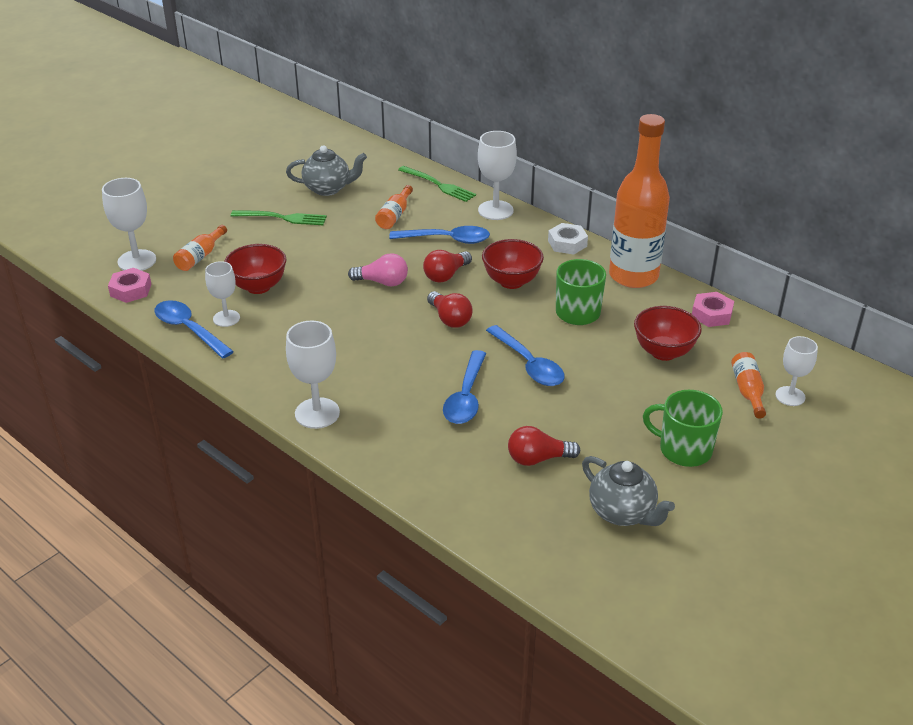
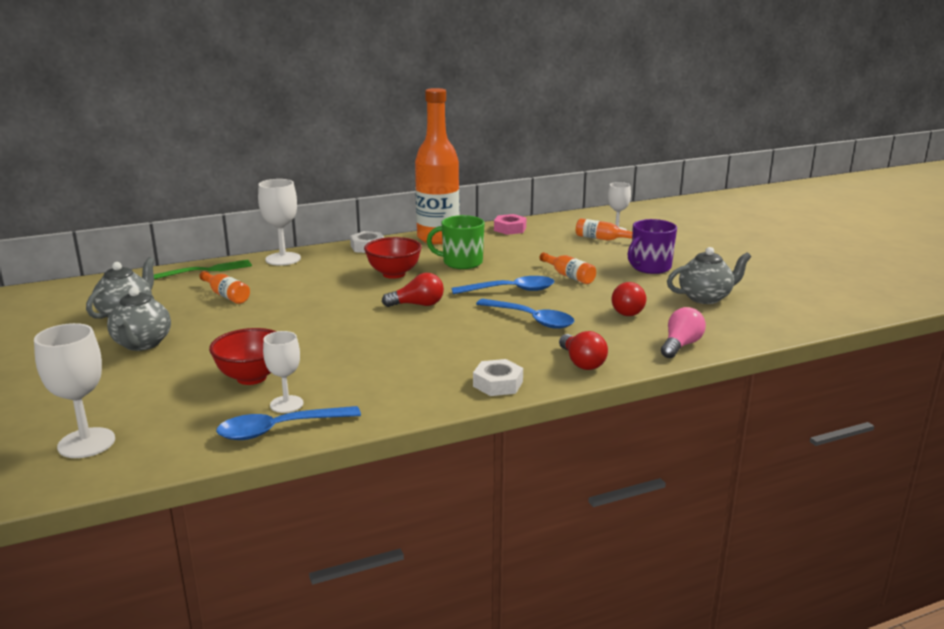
camera: 65 degrees left, 15 degrees down
pink nut [108,268,152,303] -> none
orange bottle [173,225,227,271] -> orange bottle moved to [539,252,596,284]
green fork [231,210,327,225] -> grey teapot [107,287,171,351]
white goblet [286,321,340,429] -> white nut [473,359,523,396]
pink light bulb [348,253,408,286] -> pink light bulb moved to [661,307,706,358]
blue spoon [389,226,490,244] -> none
red light bulb [423,250,472,283] -> red light bulb moved to [559,331,608,370]
red bowl [634,306,702,361] -> none
green mug [643,390,723,467] -> purple mug [628,219,677,274]

